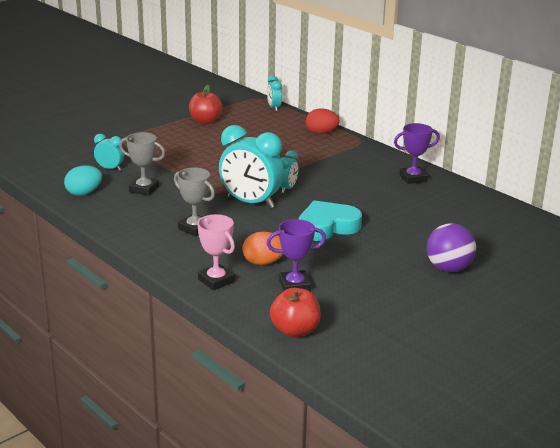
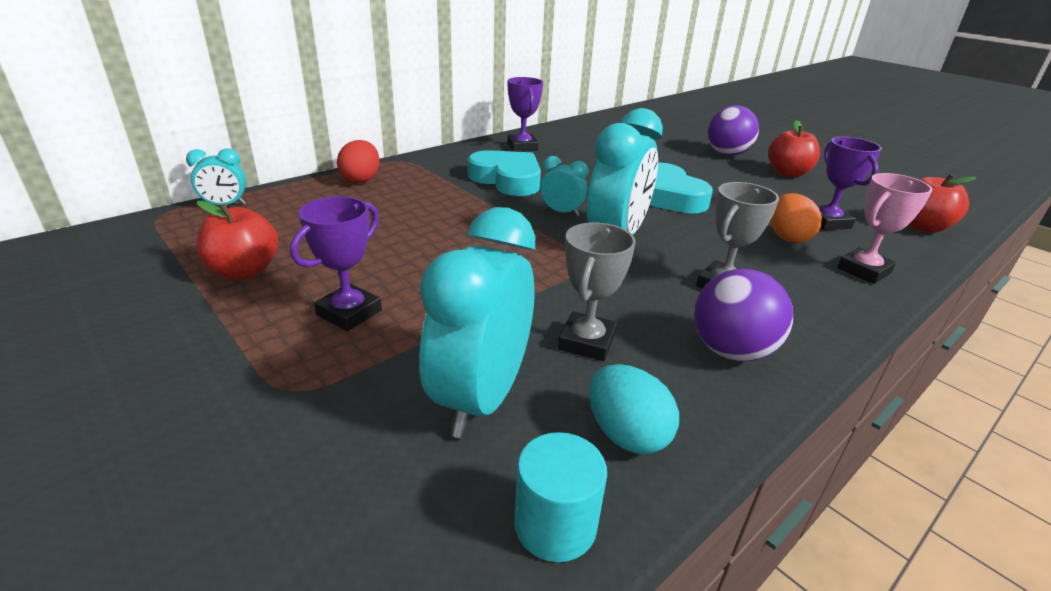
camera: 90 degrees left, 5 degrees up
turquoise clock [94,134,124,171] -> turquoise clock [419,207,535,438], size x2.03
none -> purple trophy [290,196,382,331]
none -> turquoise heart [468,150,541,196]
none -> turquoise cylinder [514,432,607,562]
none -> purple ball [694,268,793,361]
none -> red apple [768,120,820,177]

